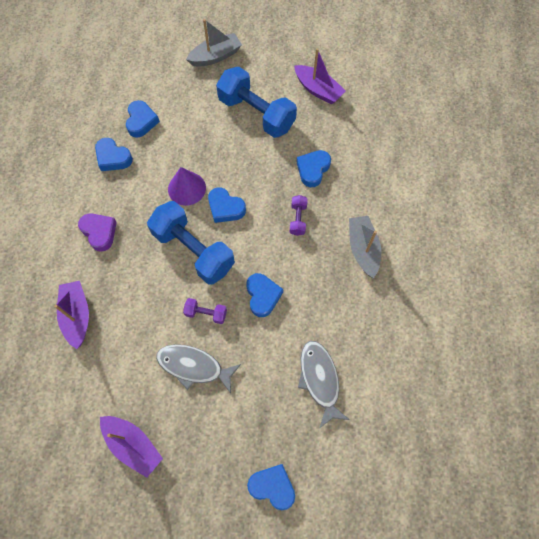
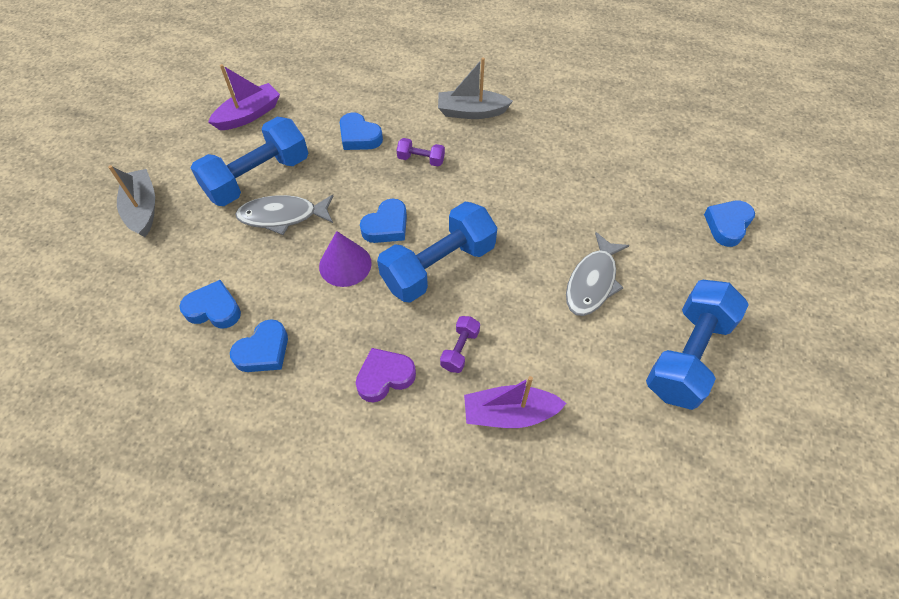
camera: 80 degrees left, 10 degrees down
purple boat [100,416,163,478] -> blue dumbbell [646,280,749,410]
purple dumbbell [183,298,227,324] -> purple dumbbell moved to [440,316,480,373]
blue heart [246,273,283,317] -> none
grey fish [298,341,350,428] -> grey fish moved to [235,195,333,235]

